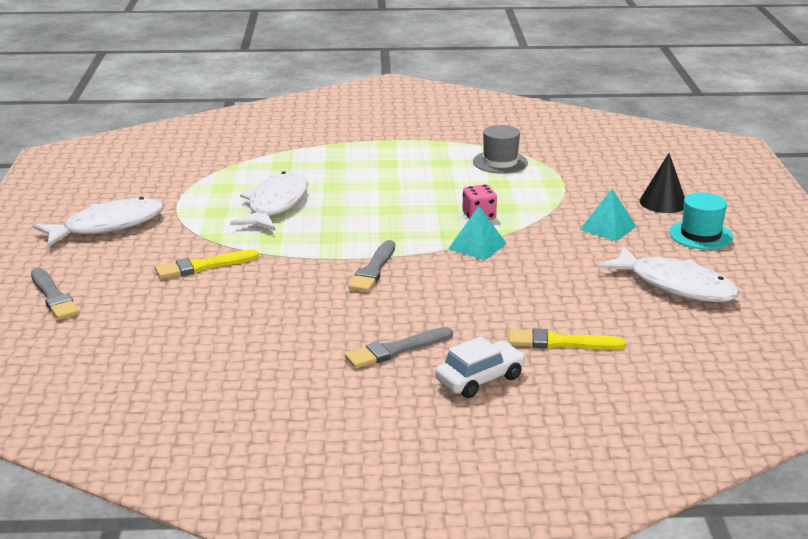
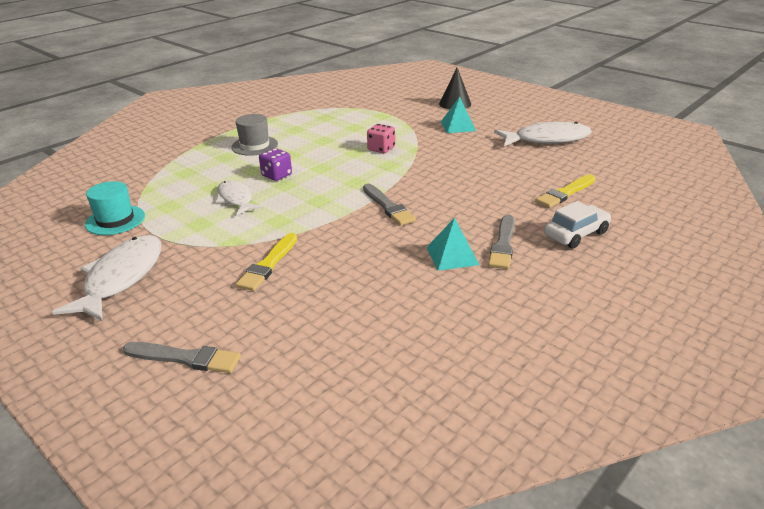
camera: 45 degrees left, 5 degrees up
white fish [230,171,308,231] -> white fish [216,180,263,215], size x0.63
white car [435,336,526,398] -> white car turned 45 degrees clockwise [544,201,611,249]
turquoise pyramid [448,206,507,260] -> turquoise pyramid moved to [426,218,479,271]
grey hat [473,125,528,174] -> grey hat moved to [231,114,278,156]
turquoise hat [669,193,733,250] -> turquoise hat moved to [85,181,145,235]
none -> purple dice [259,148,292,181]

